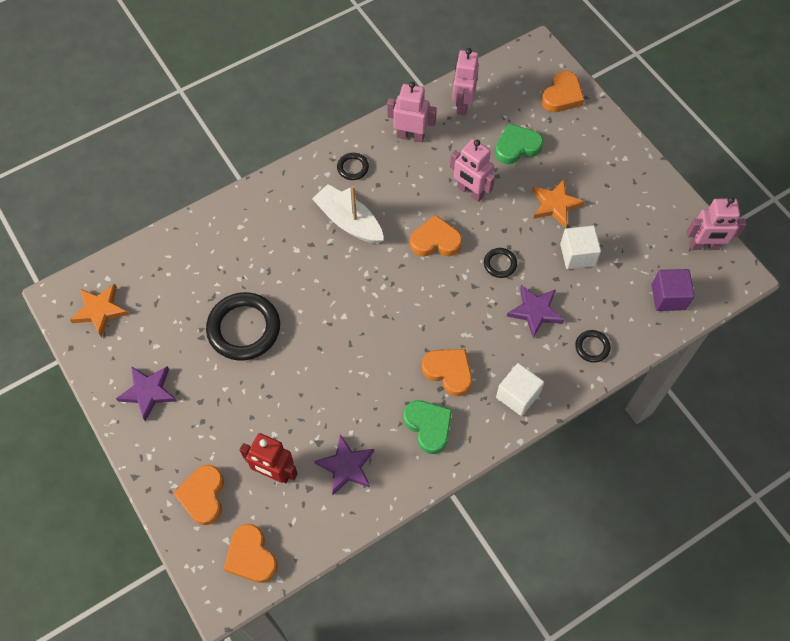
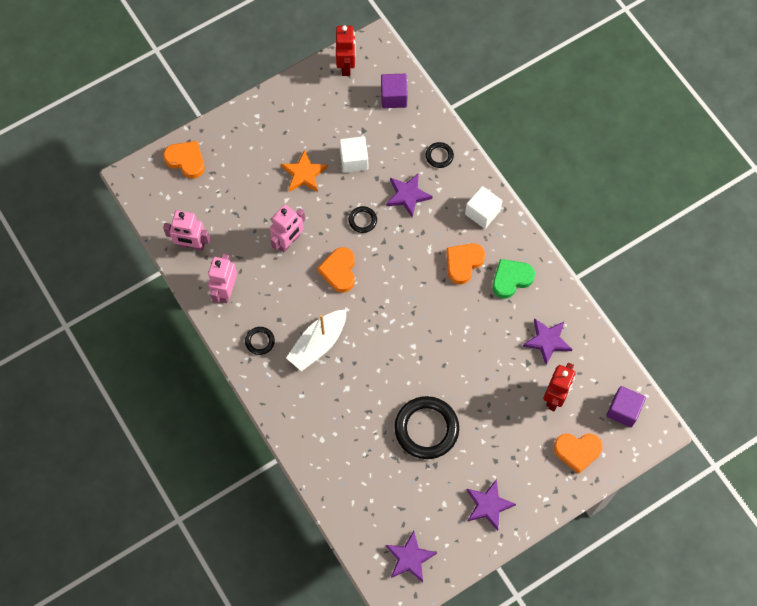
camera: 90 degrees left, 5 degrees up
orange star [70,284,129,337] -> purple star [386,531,437,582]
orange heart [224,524,278,583] -> purple cube [606,386,646,427]
green heart [495,123,543,164] -> none
pink robot [687,197,746,250] -> red robot [336,25,356,76]

